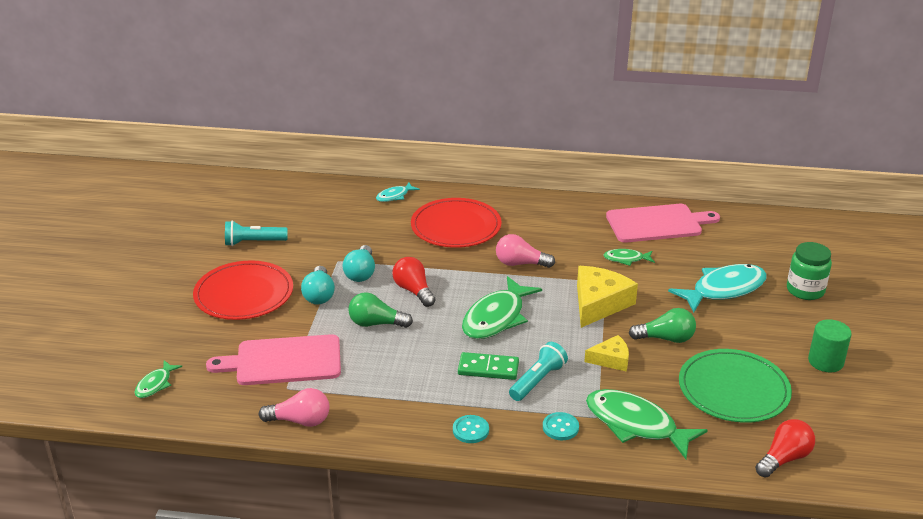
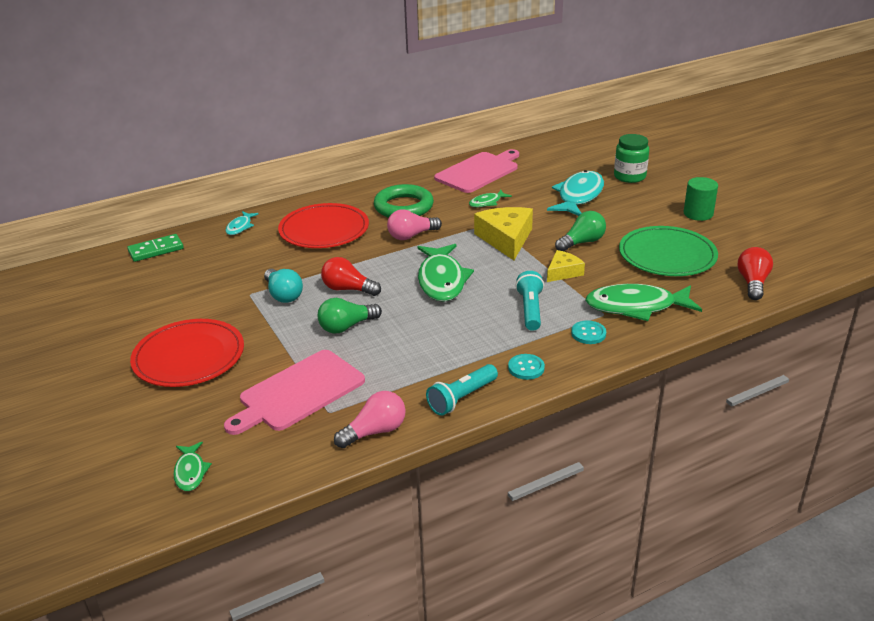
camera: 35 degrees left, 0 degrees up
turquoise flashlight [225,221,288,246] -> turquoise flashlight moved to [426,364,498,415]
turquoise light bulb [301,266,335,305] -> none
green domino [458,352,519,380] -> green domino moved to [127,234,184,262]
none -> green ring [374,184,434,218]

